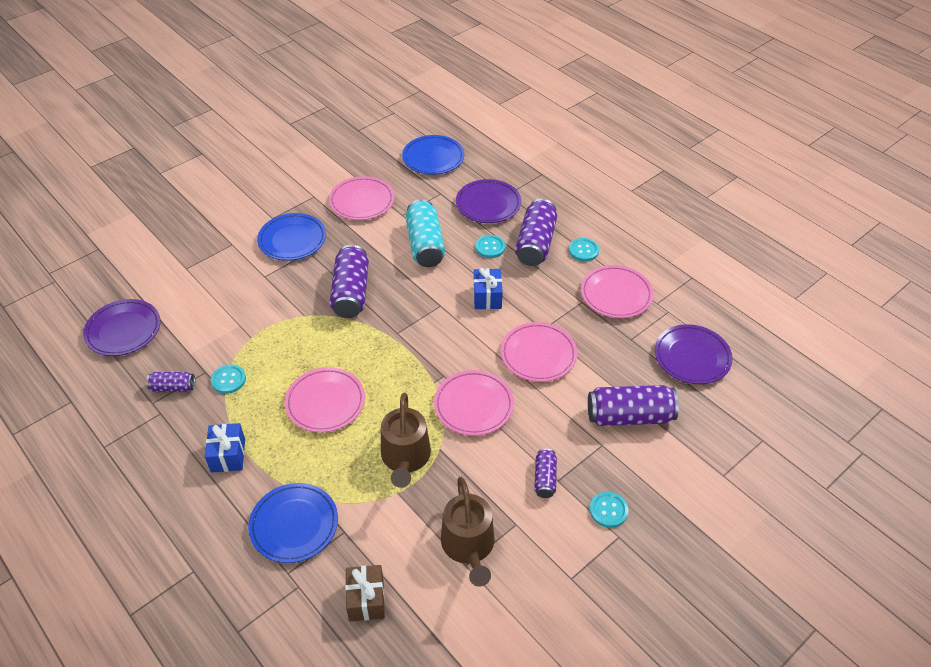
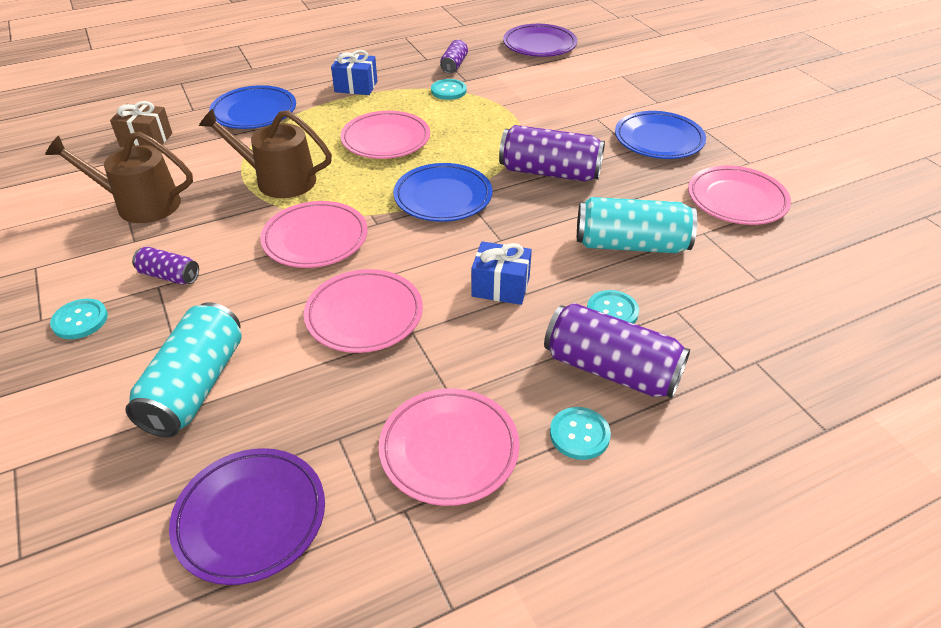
camera: 105 degrees right, 5 degrees down
blue plate [402,135,464,175] -> blue plate moved to [393,163,492,222]
purple plate [456,179,521,223] -> none
purple can [588,385,679,426] -> turquoise can [125,302,242,437]

